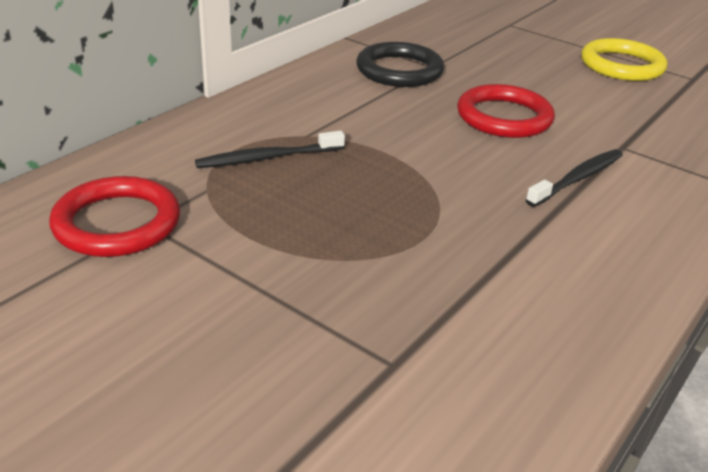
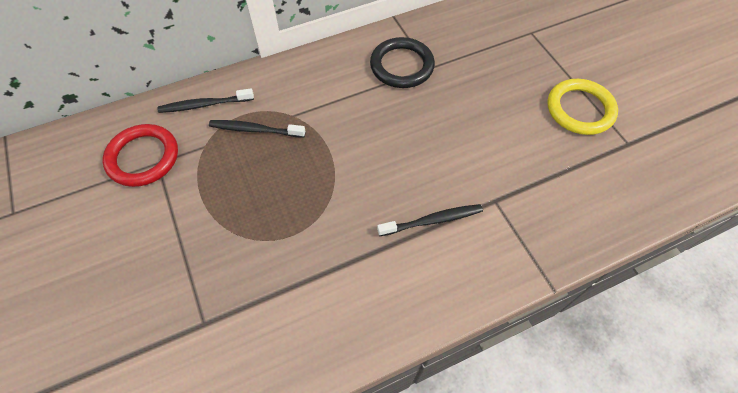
camera: 30 degrees right, 25 degrees up
red ring [457,84,555,138] -> none
none -> black toothbrush [157,88,254,113]

